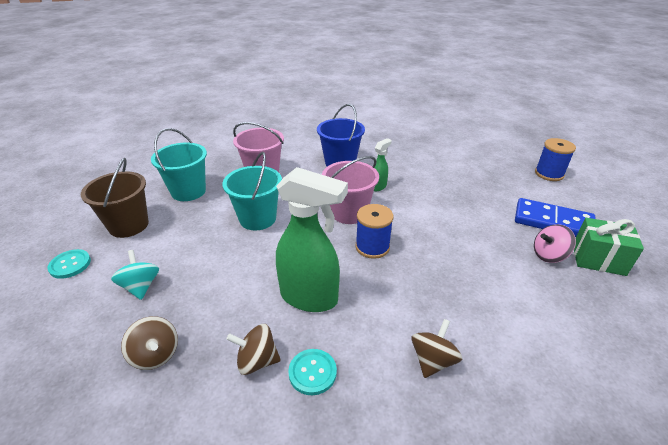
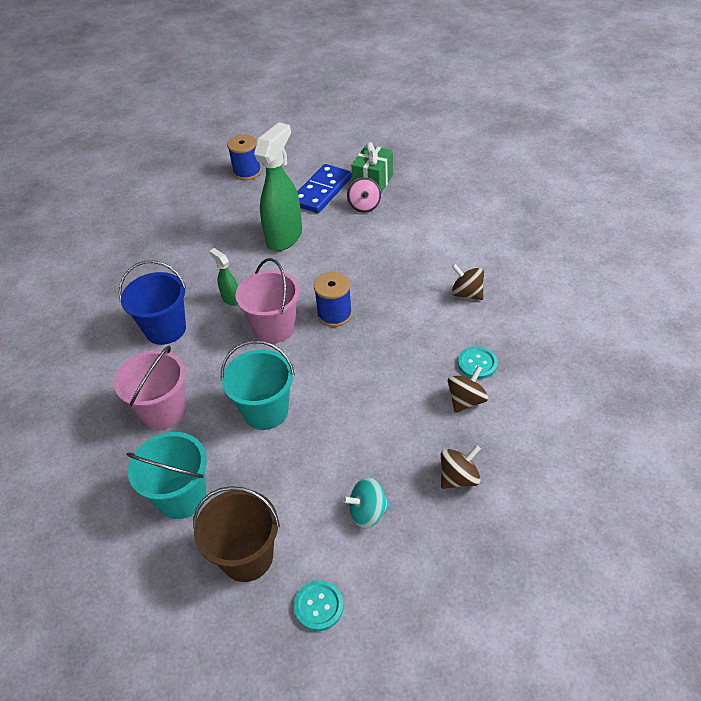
camera: 80 degrees left, 10 degrees up
brown spinning top [226,324,281,375] -> brown spinning top turned 150 degrees counterclockwise [448,366,488,413]
green spray bottle [276,167,348,312] -> green spray bottle moved to [254,122,302,251]

